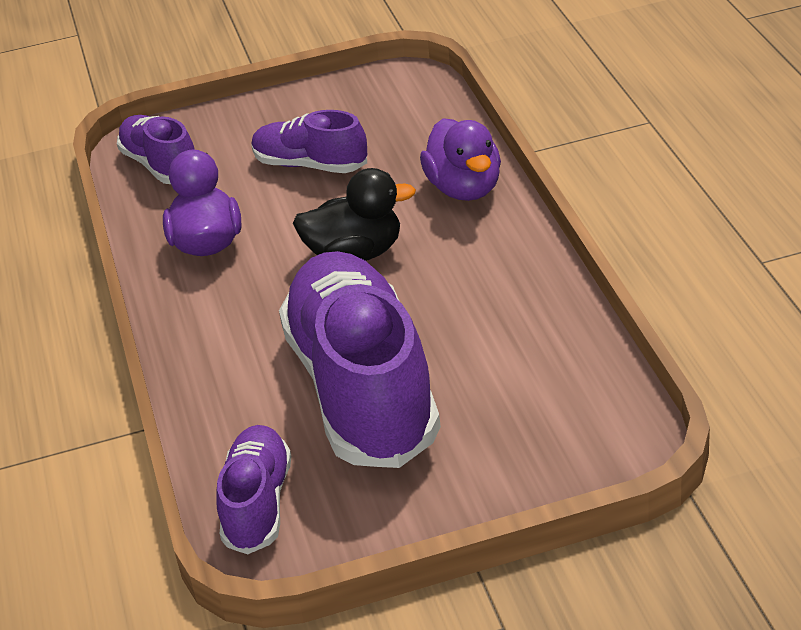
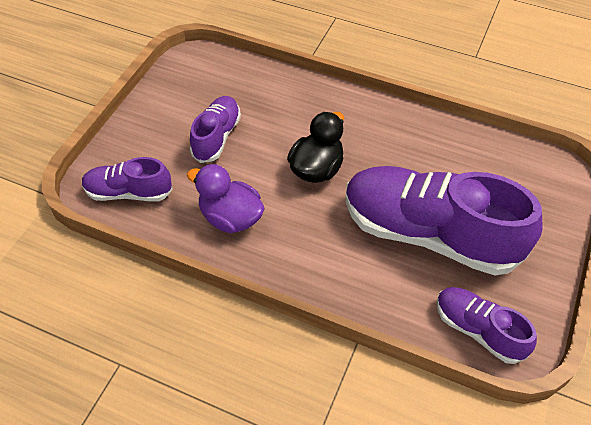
camera: 55 degrees left, 15 degrees up
purple shoe [252,110,367,173] -> purple shoe turned 135 degrees clockwise [190,96,241,163]
purple duck [420,118,501,201] -> none

